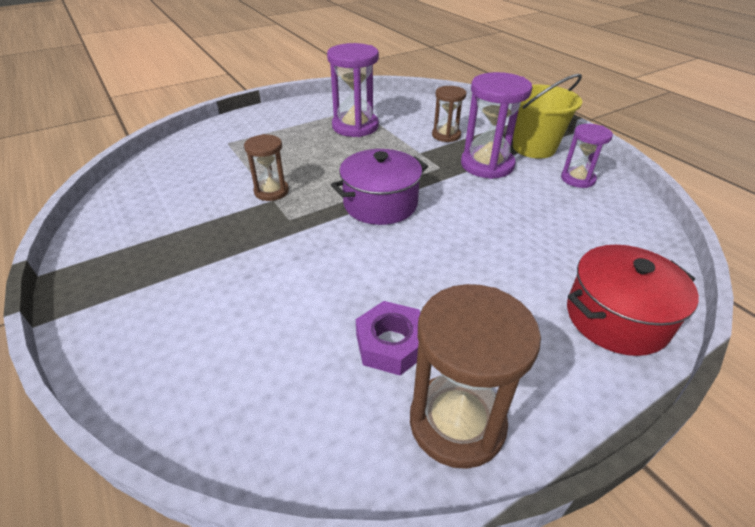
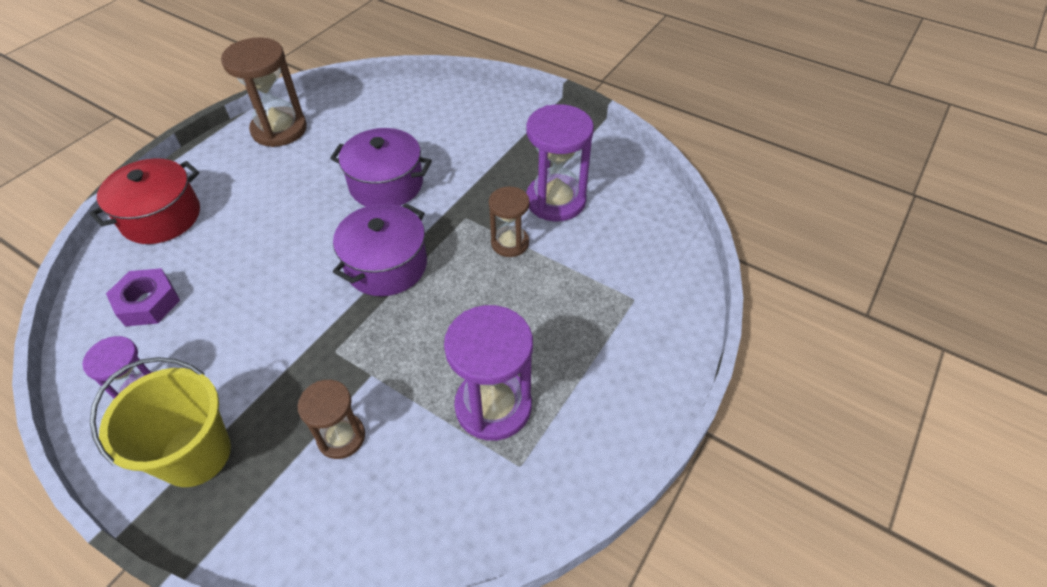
camera: 155 degrees right, 10 degrees up
purple nut [356,301,420,376] -> purple nut moved to [106,268,180,326]
purple hourglass [461,72,532,179] -> purple hourglass moved to [526,104,594,221]
none -> purple pot [330,128,432,206]

